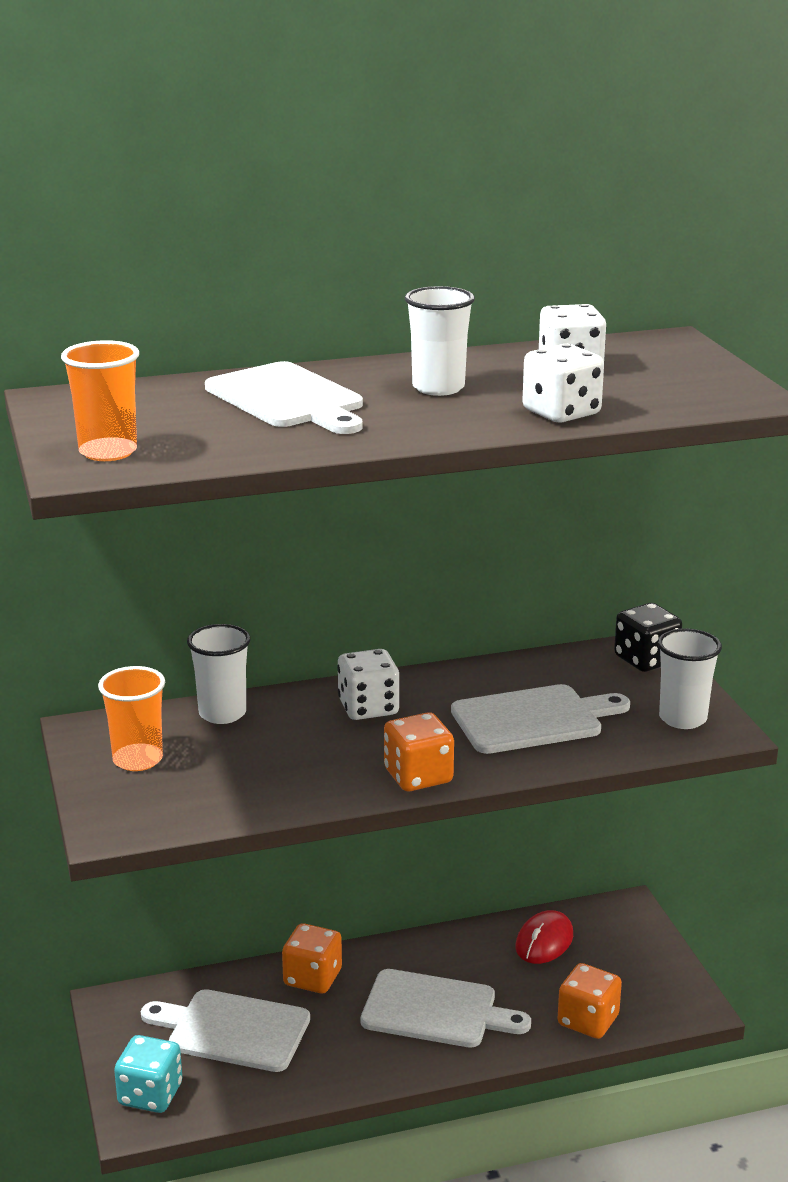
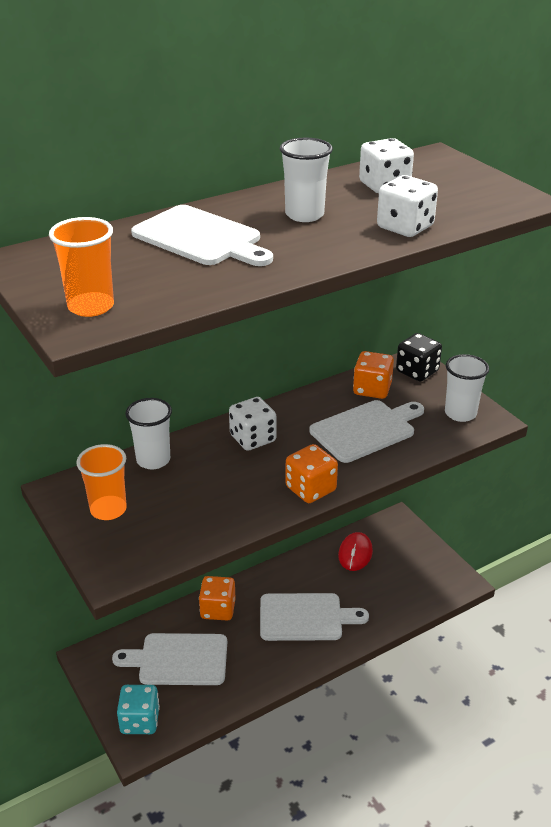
camera: 15 degrees left, 10 degrees up
orange dice [557,963,622,1039] -> orange dice moved to [353,351,394,399]

